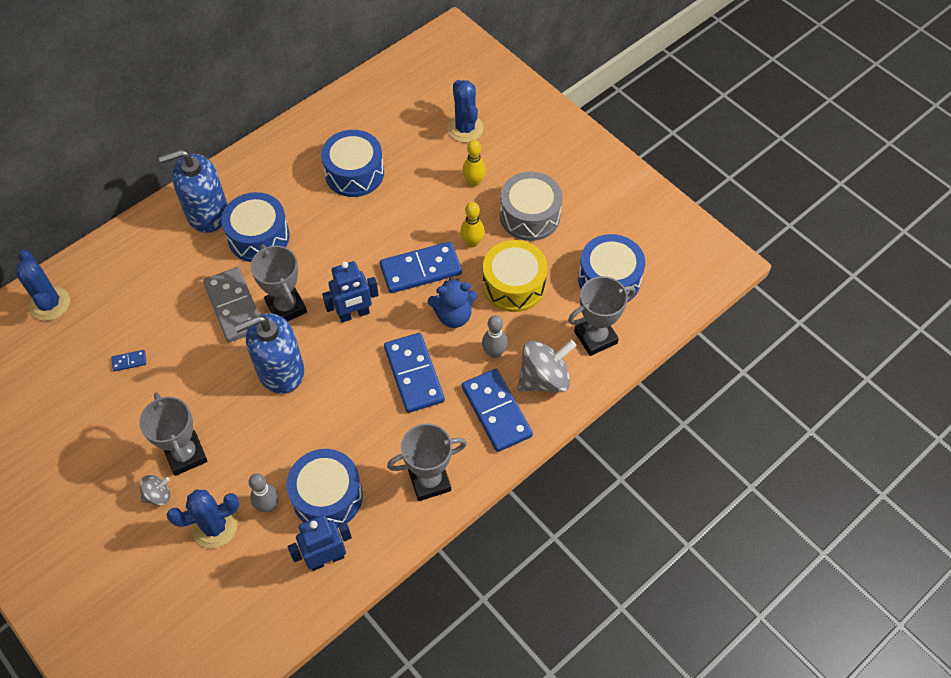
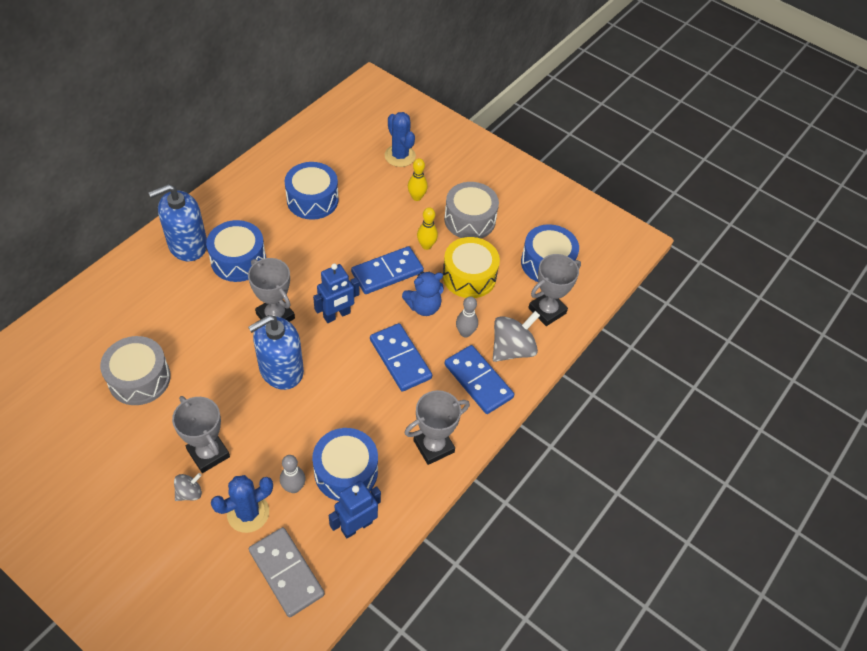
camera: 15 degrees left, 5 degrees down
blue cactus [15,250,70,321] -> none
blue domino [111,350,146,372] -> grey drum [100,336,171,405]
grey domino [203,267,259,342] -> grey domino moved to [249,527,325,617]

